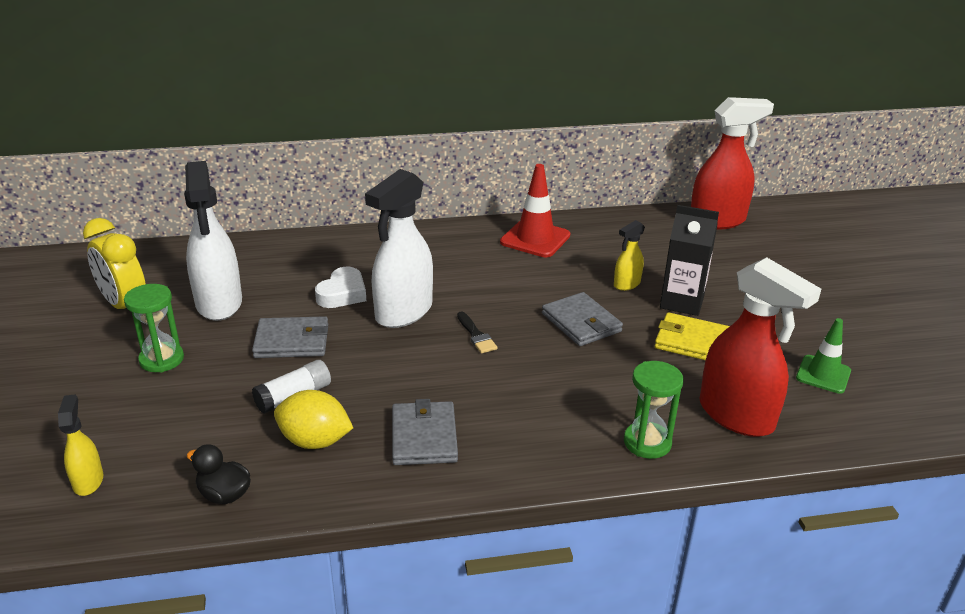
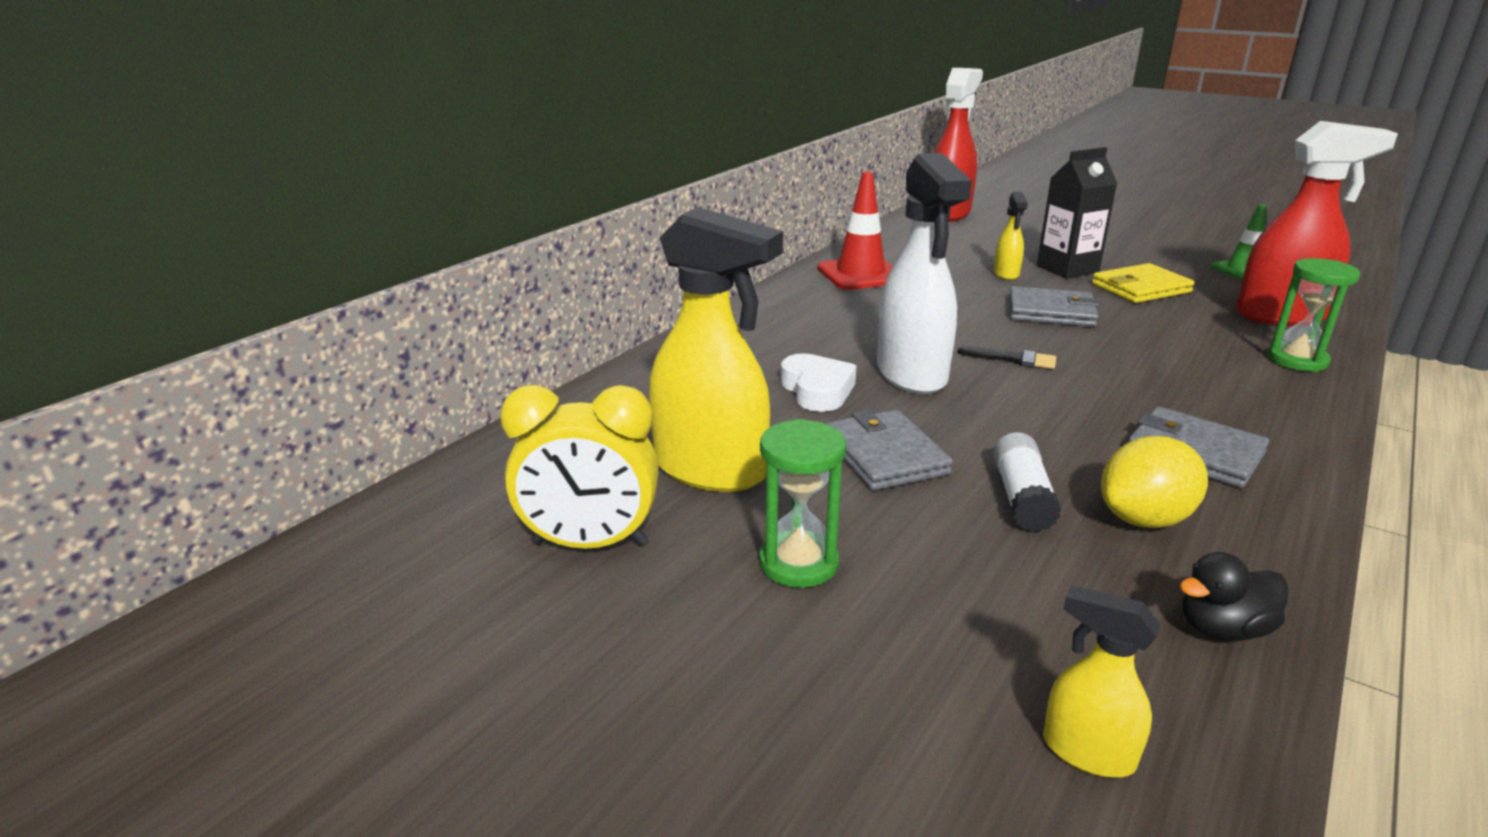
camera: 45 degrees left, 5 degrees down
white spray bottle [184,161,242,321] -> yellow spray bottle [649,207,783,492]
grey wallet [252,316,328,358] -> grey wallet turned 60 degrees counterclockwise [825,410,953,490]

